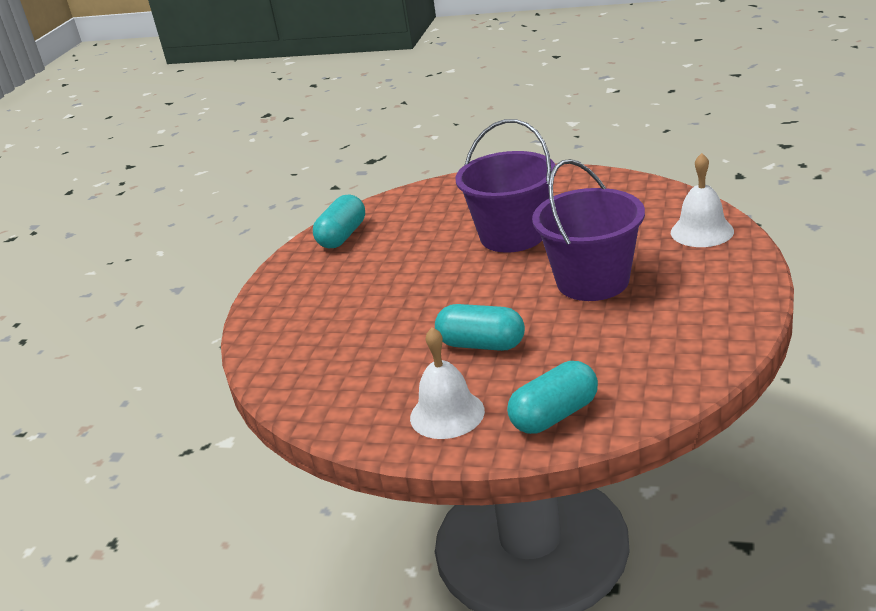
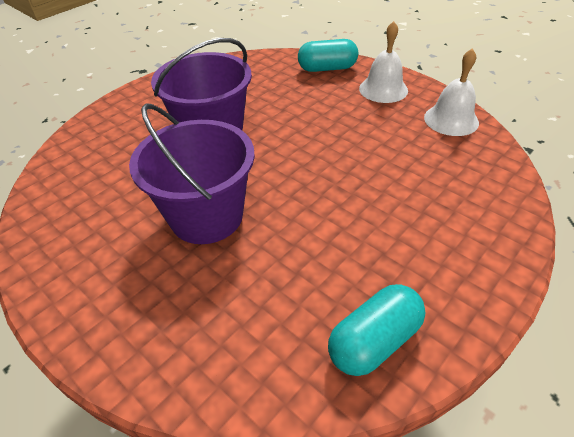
camera: 155 degrees left, 15 degrees up
turquoise capsule [435,304,525,351] -> none
white bell [671,153,734,247] -> white bell moved to [424,48,479,136]

